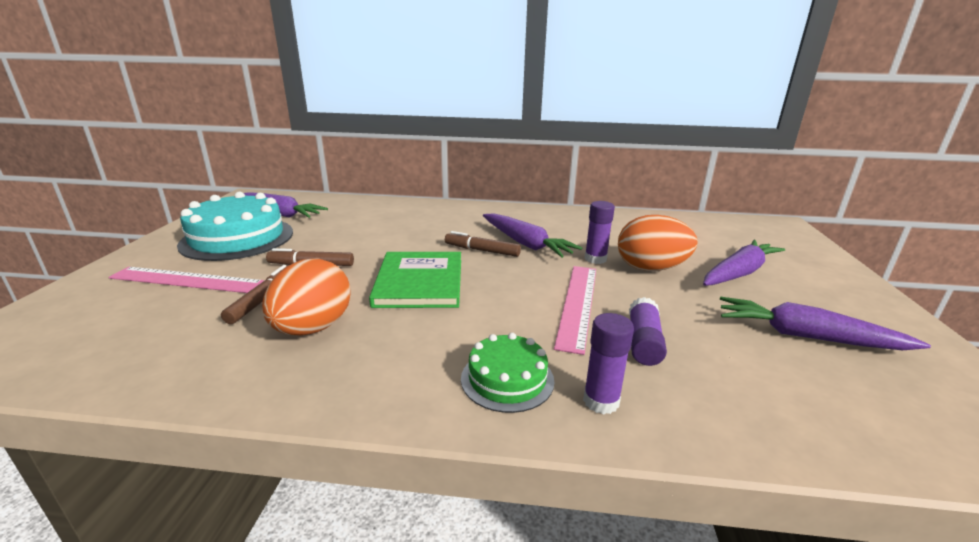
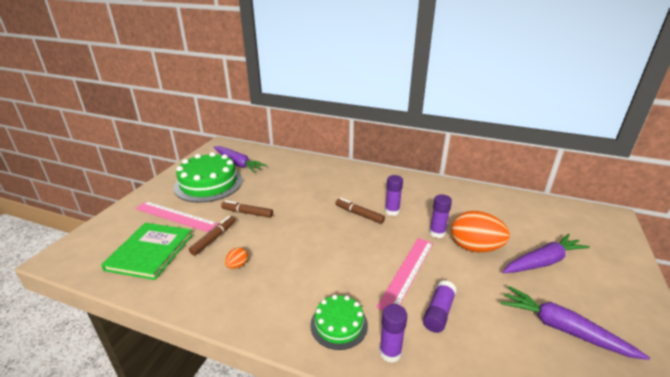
camera: 15 degrees right, 5 degrees up
turquoise cake [177,192,293,261] -> green cake [174,152,243,203]
orange egg [262,259,351,335] -> orange egg [225,248,248,269], size x0.45
green book [369,252,461,308] -> green book moved to [101,223,193,280]
purple carrot [483,213,582,258] -> purple glue stick [385,175,403,216]

